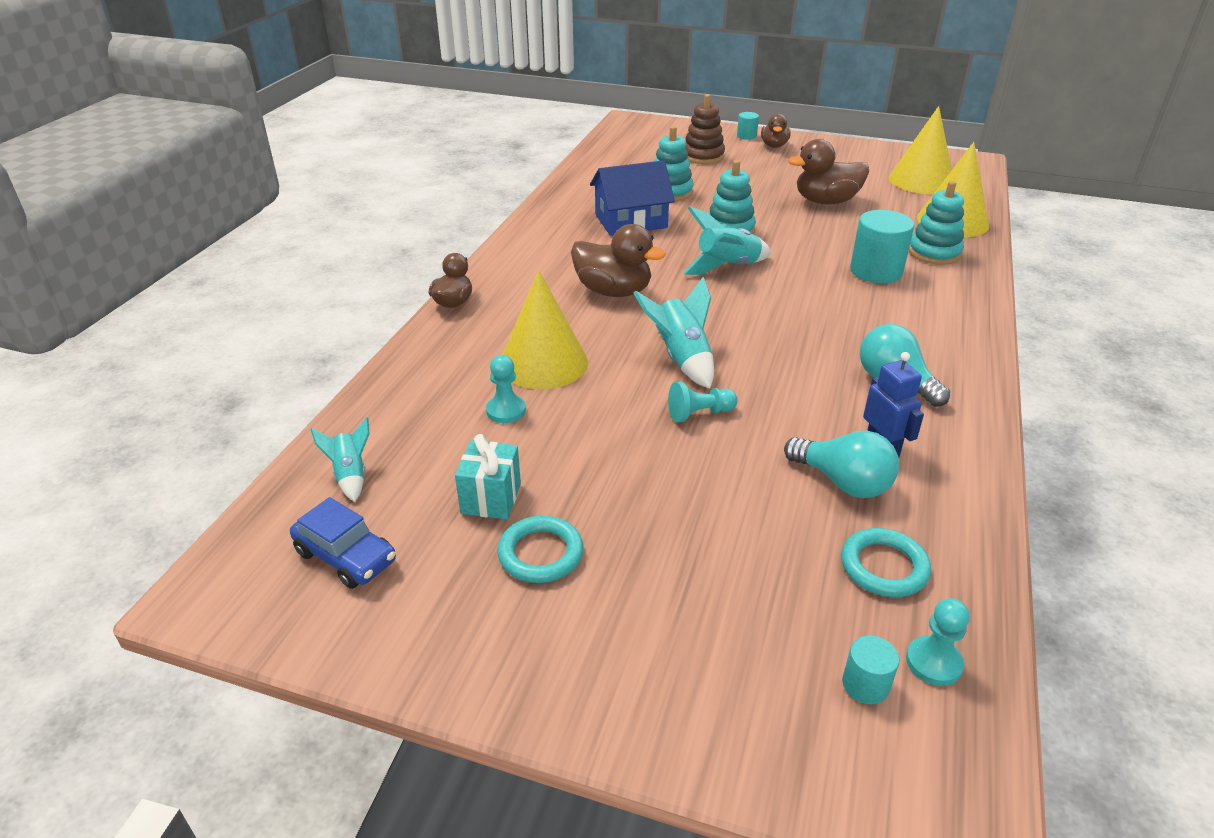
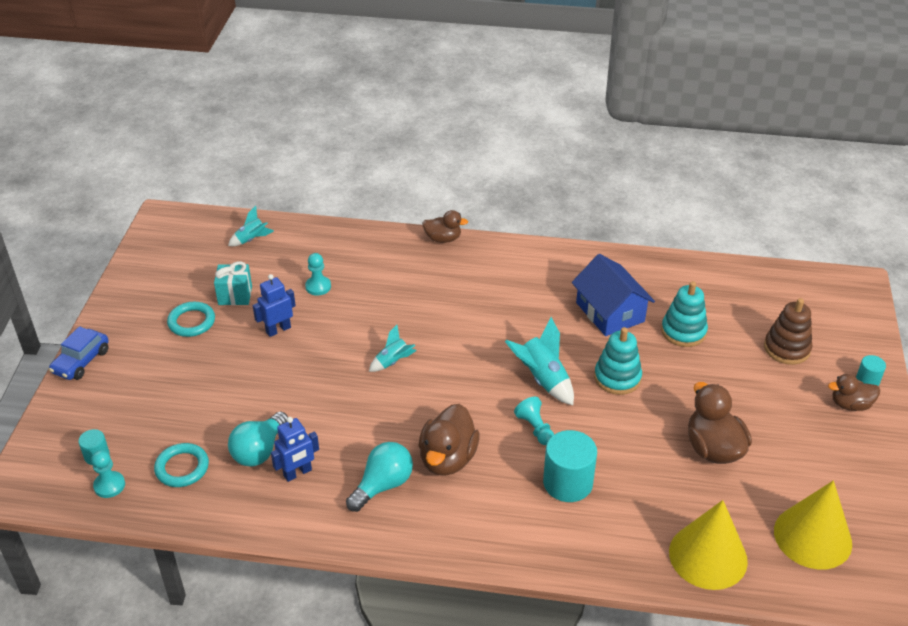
camera: 80 degrees right, 5 degrees up
blue car [290,497,396,589] -> blue car moved to [49,326,109,380]
yellow cone [502,270,588,389] -> none
brown duck [571,224,666,297] -> brown duck moved to [419,404,480,476]
turquoise rocket [633,276,714,388] -> turquoise rocket [369,325,417,372], size x0.61
turquoise pawn [668,382,738,422] -> turquoise pawn moved to [514,397,554,445]
turquoise stacking toy [909,181,964,265] -> none
none -> blue robot [253,274,296,337]

